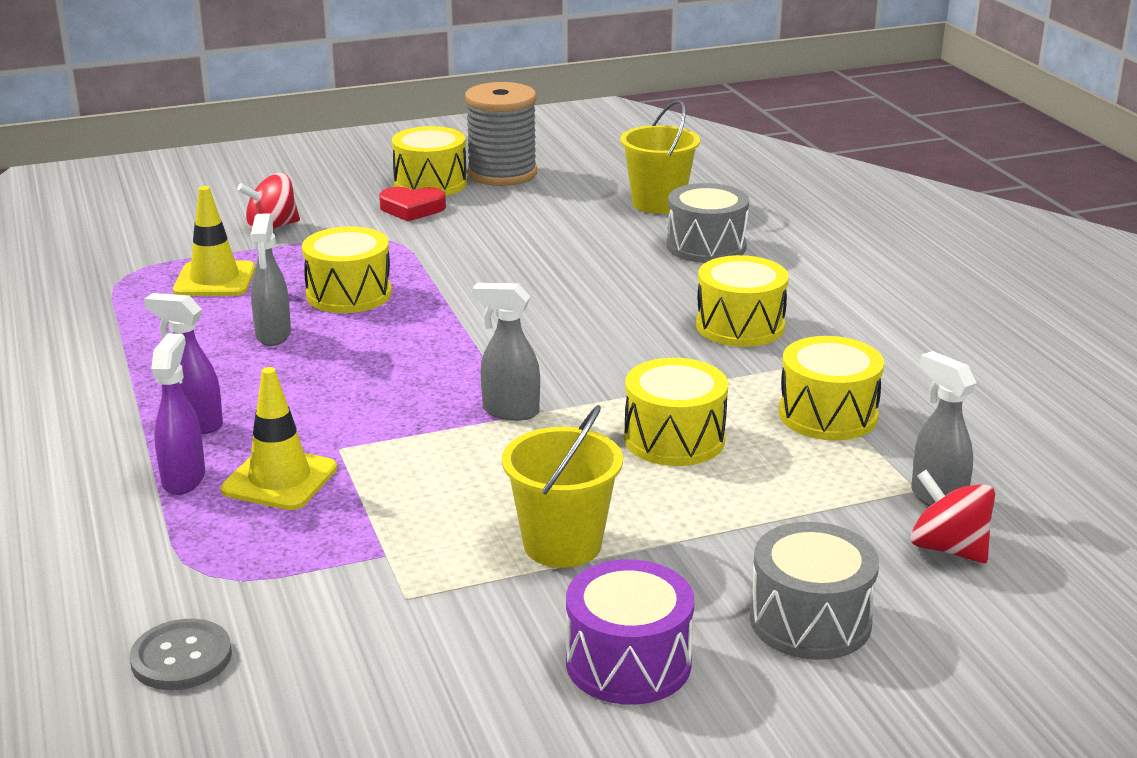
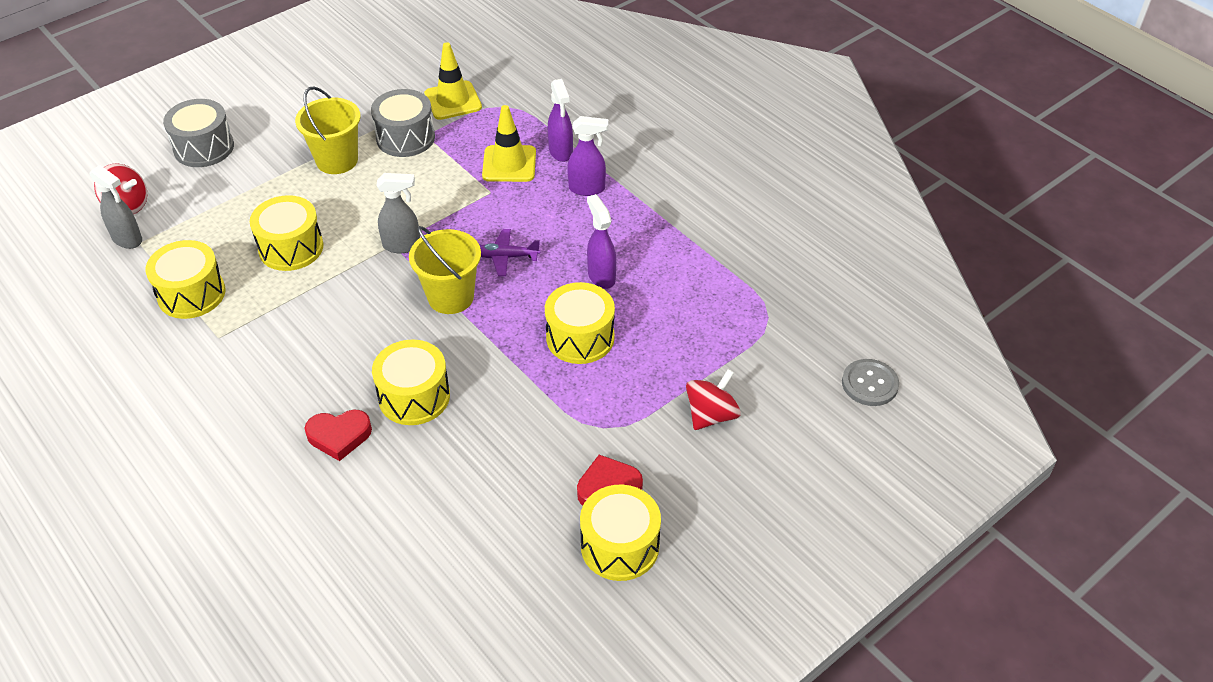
camera: 160 degrees right, 20 degrees up
grey button [130,619,232,690] -> grey button moved to [842,359,899,406]
yellow traffic cone [173,186,256,296] -> yellow traffic cone moved to [424,42,482,120]
grey spray bottle [251,214,291,346] -> purple spray bottle [587,194,616,289]
grey spool [465,82,537,186] -> none
purple drum [566,559,695,705] -> none
yellow bucket [620,100,700,214] -> yellow bucket moved to [409,226,481,314]
grey drum [667,183,749,263] -> grey drum moved to [371,89,435,157]
yellow drum [696,255,789,347] -> yellow drum moved to [372,340,450,425]
none -> red heart [304,410,372,461]
none -> purple plane [480,229,540,276]

